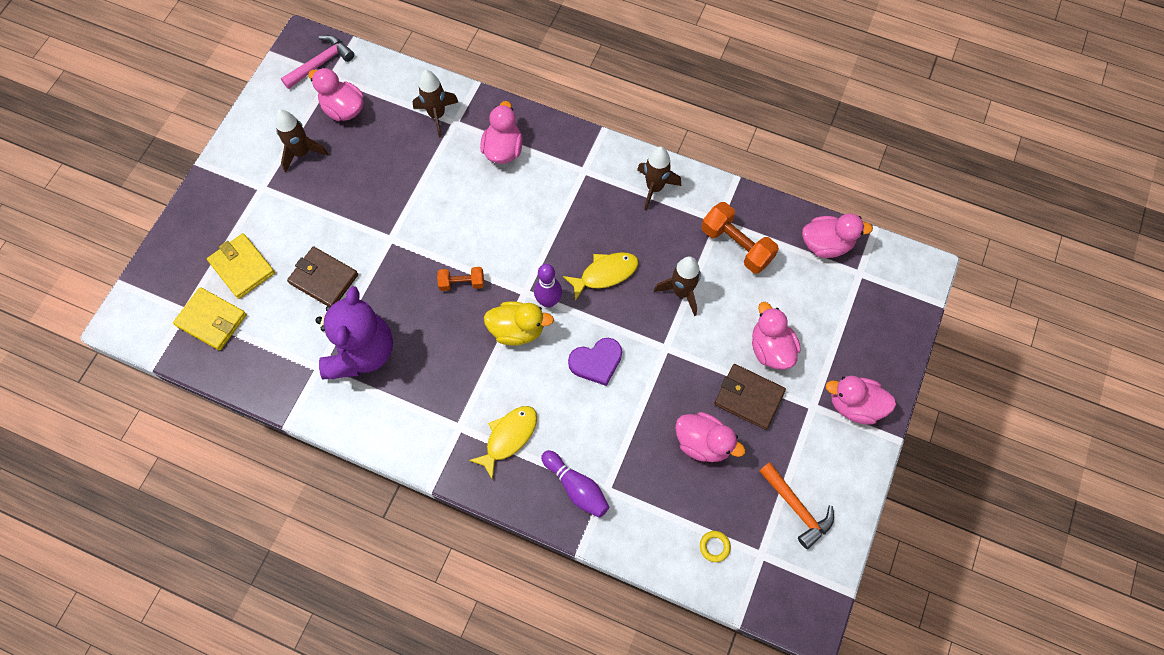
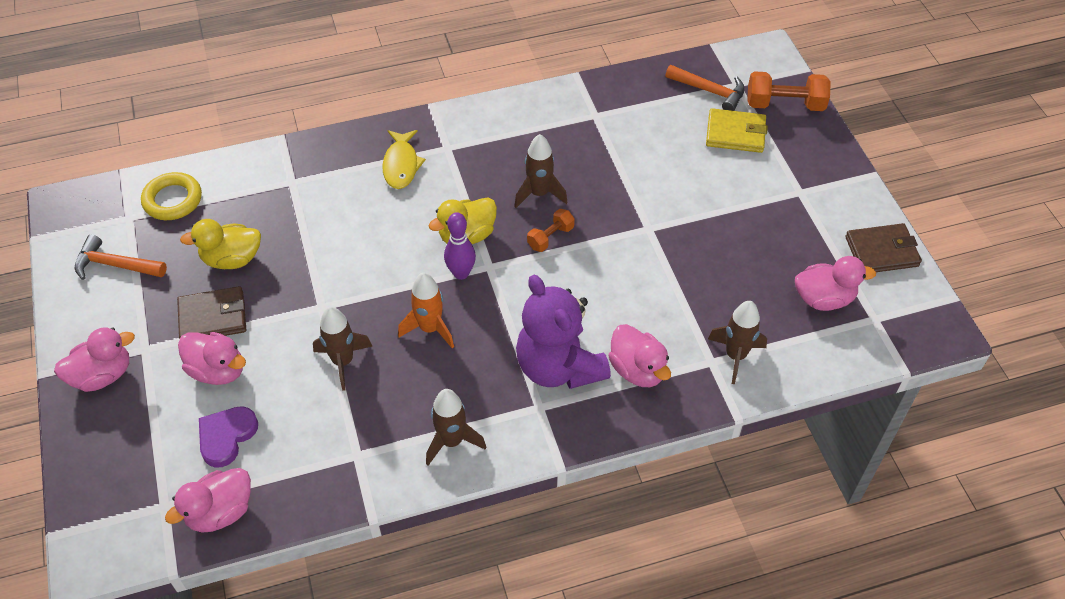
camera: 140 degrees right, 15 degrees down
yellow wallet [173,287,247,351] -> orange hammer [665,65,745,111]
brown rocket [275,110,328,173] -> brown rocket moved to [514,134,567,208]
pink hammer [281,35,354,89] -> none
brown wallet [287,246,358,306] -> brown wallet moved to [845,223,922,272]
purple teddy bear [315,286,393,379] -> purple teddy bear moved to [516,275,611,389]
purple bowling pin [541,450,609,518] -> none
yellow fish [563,252,639,301] -> orange rocket [398,273,454,348]
purple heart [568,338,622,386] -> purple heart moved to [199,406,258,468]
pink duck [675,412,745,462] -> yellow duck [180,219,261,269]
yellow ring [700,531,731,562] -> yellow ring [141,172,202,220], size x1.98
orange dumbbell [701,202,779,274] -> orange dumbbell moved to [747,71,831,111]

